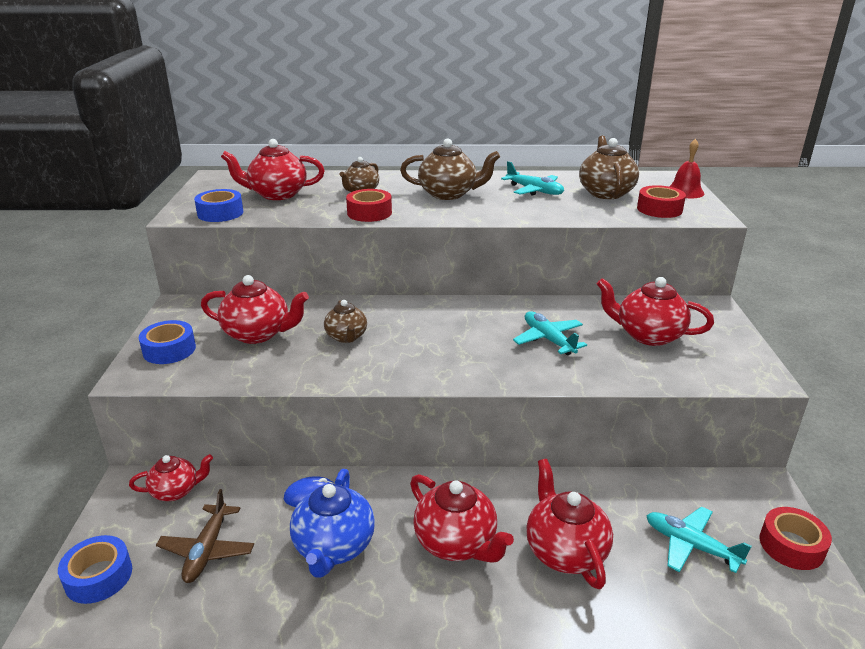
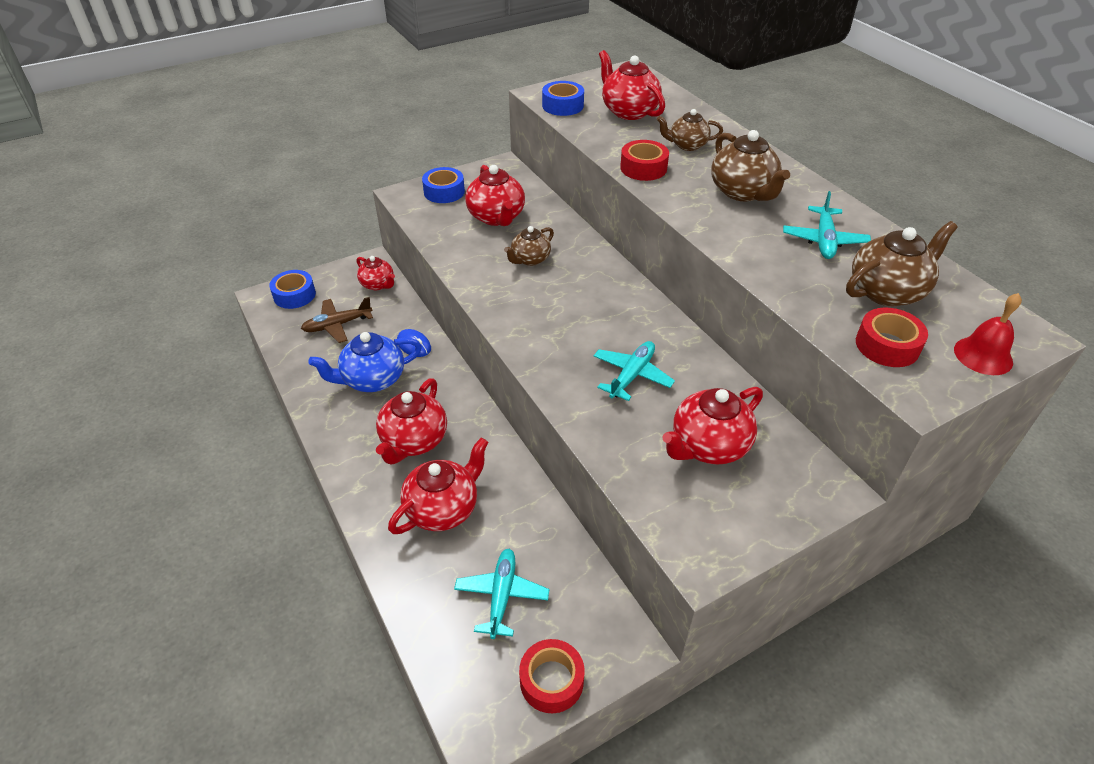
camera: 60 degrees right, 15 degrees up
red teapot [597,277,714,346] -> red teapot turned 120 degrees counterclockwise [662,387,763,464]

